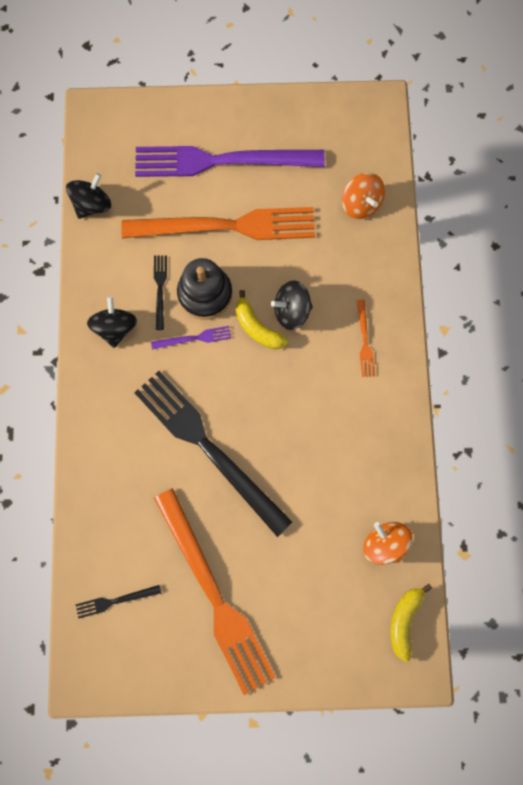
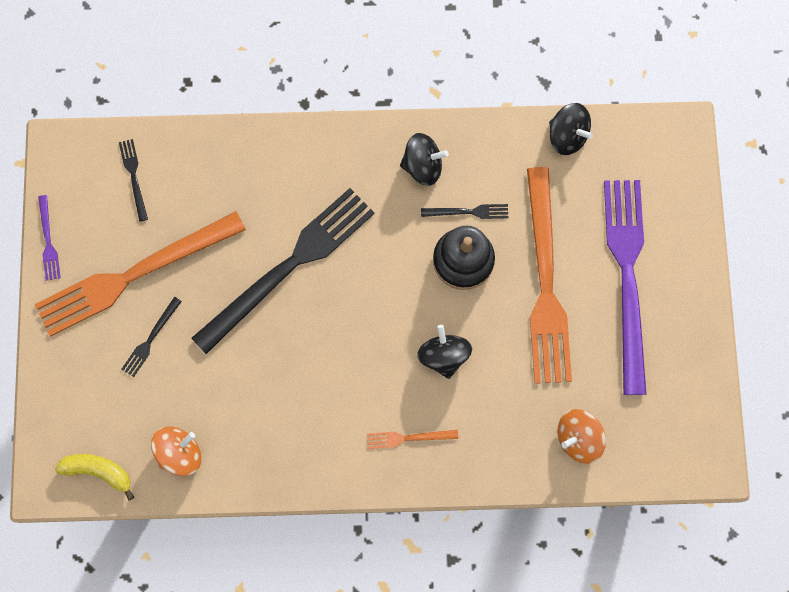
camera: 90 degrees right, 0 degrees up
purple fork [151,326,231,349] -> purple fork moved to [38,195,61,281]
yellow banana [236,290,288,349] -> none
none -> black fork [121,297,182,377]

